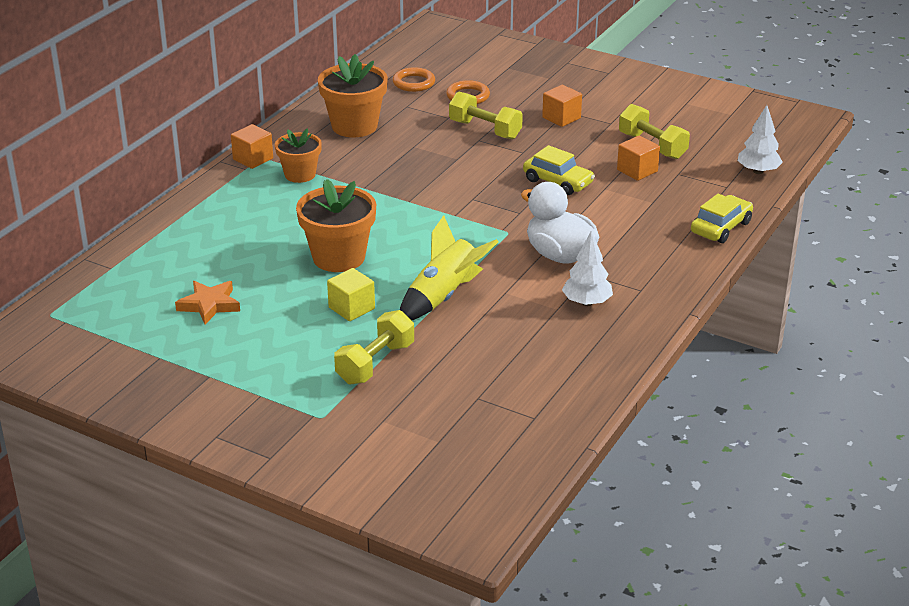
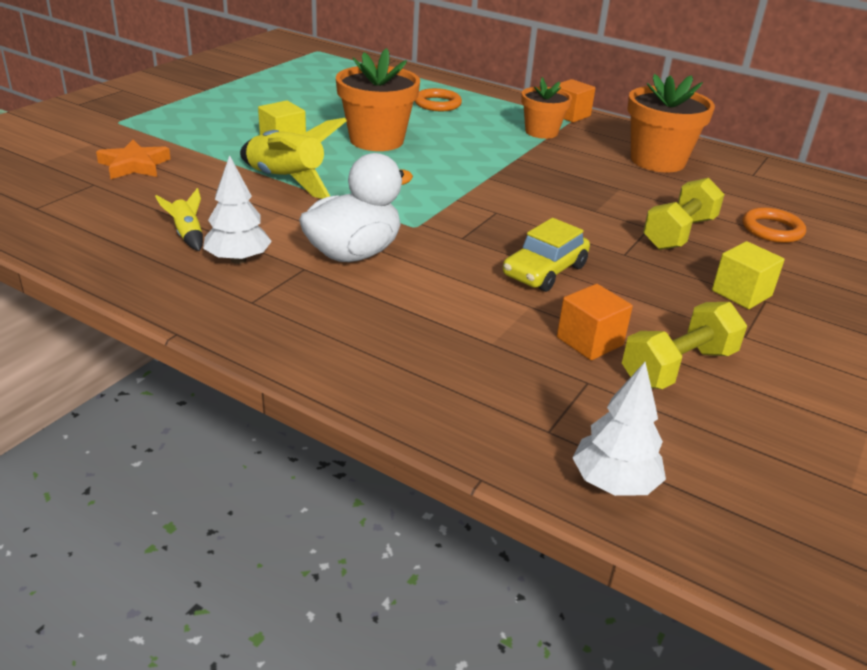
camera: 90 degrees right, 0 degrees up
orange star [175,281,240,325] -> orange star moved to [96,140,171,179]
yellow dumbbell [334,310,414,385] -> none
orange ring [393,67,435,92] -> orange ring moved to [415,88,462,111]
orange cube [542,85,582,127] -> yellow cube [712,241,785,309]
yellow car [691,194,753,243] -> none
none -> yellow rocket [155,188,203,251]

